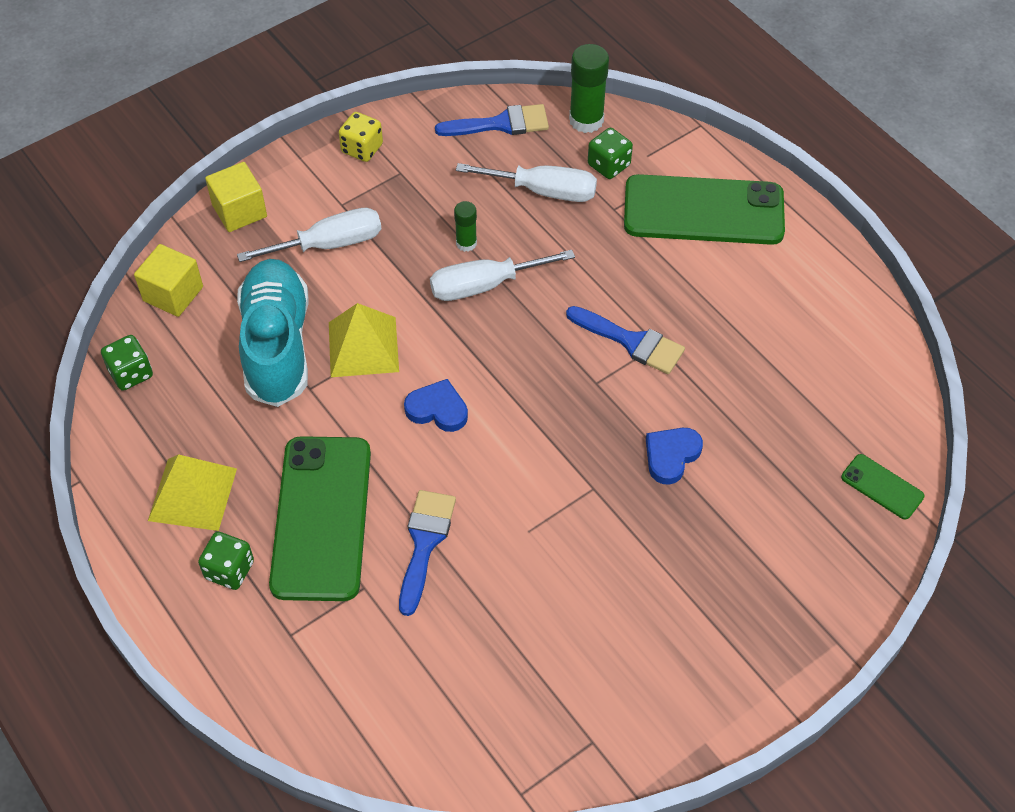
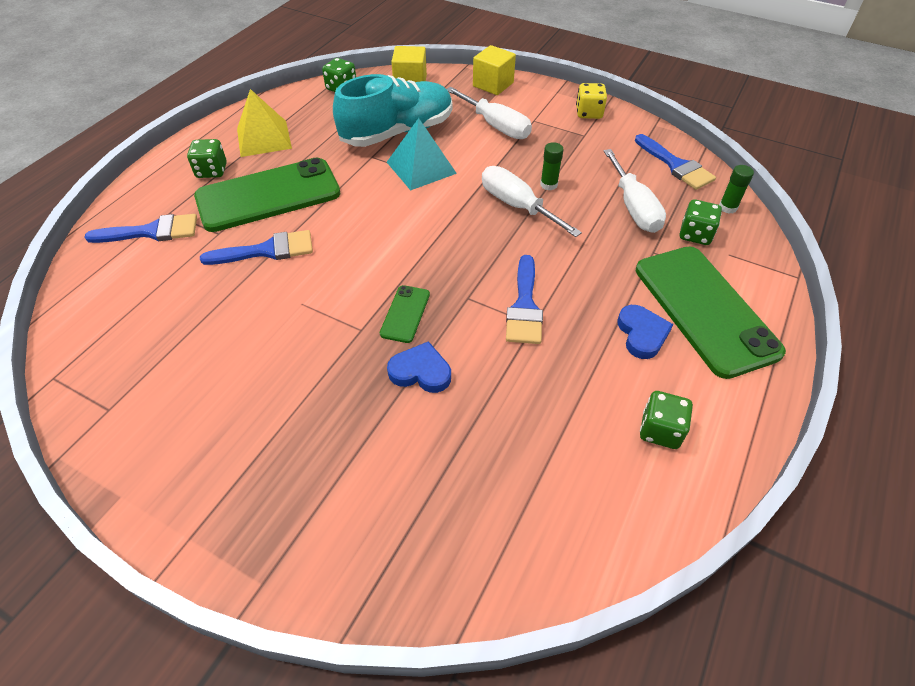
camera: 65 degrees right, 5 degrees down
yellow pyramid [329,303,399,377] -> turquoise pyramid [387,118,457,190]
blue heart [404,379,468,432] -> blue heart moved to [617,305,673,359]
green glue stick [569,44,609,133] -> green glue stick [719,165,754,214], size x0.57
green phone [841,454,925,519] -> green phone moved to [380,285,430,343]
none -> blue brush [85,214,197,243]
none -> green dice [640,391,693,449]

